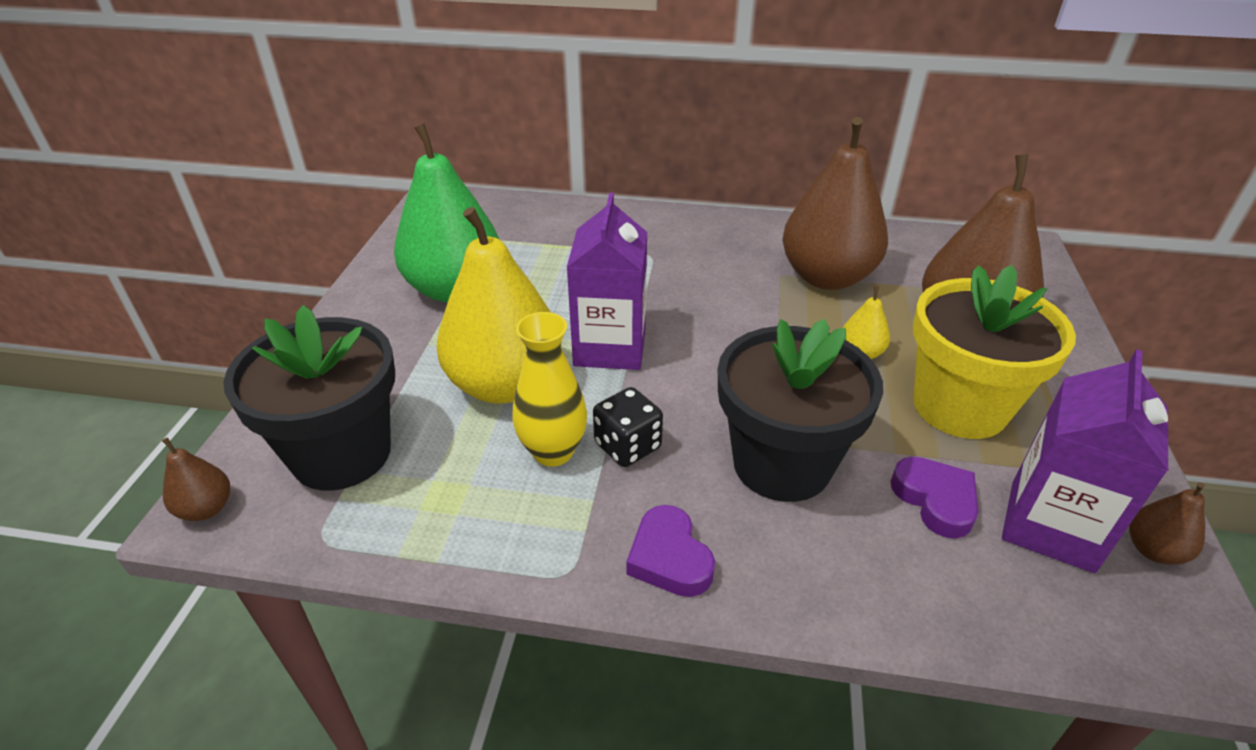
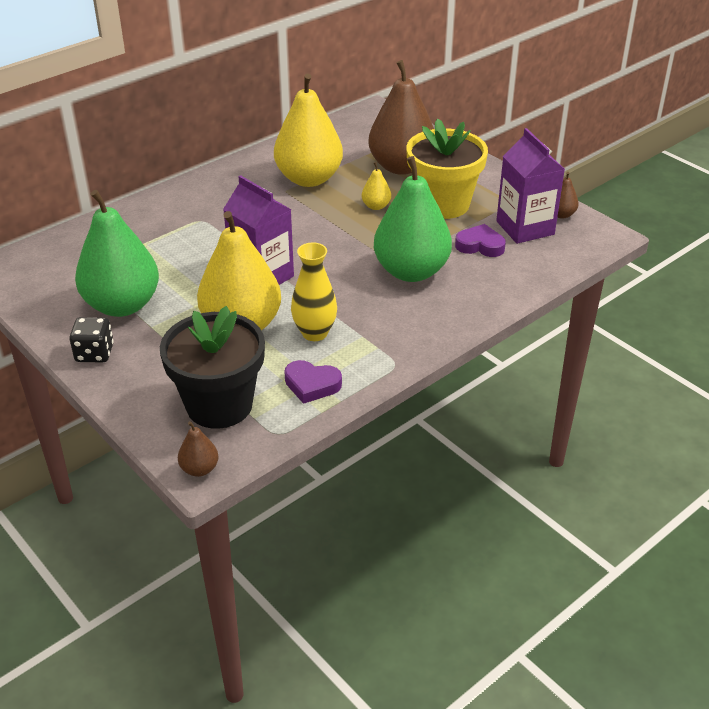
camera: 50 degrees left, 0 degrees up
black dice [593,387,663,467] -> black dice moved to [69,317,114,362]
purple heart [626,505,715,597] -> purple heart moved to [284,360,342,404]
black flower pot [718,319,883,502] -> green pear [374,156,452,282]
brown pear [782,117,888,290] -> yellow pear [274,74,343,187]

